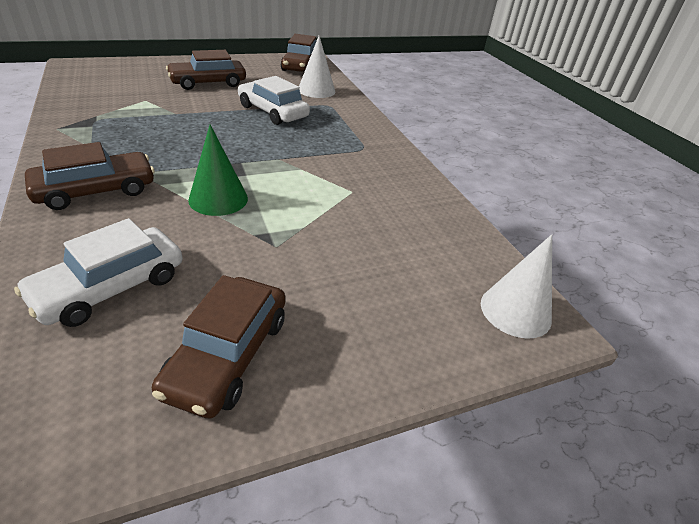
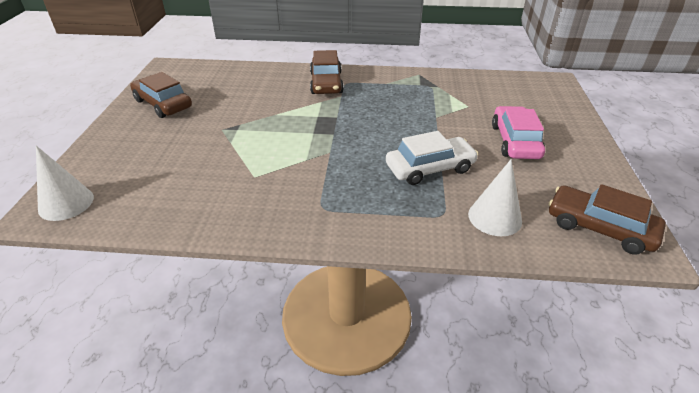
camera: 120 degrees right, 0 degrees up
white car [14,218,183,327] -> none
brown car [166,50,246,90] -> pink car [492,106,545,159]
green cone [188,125,248,216] -> none

